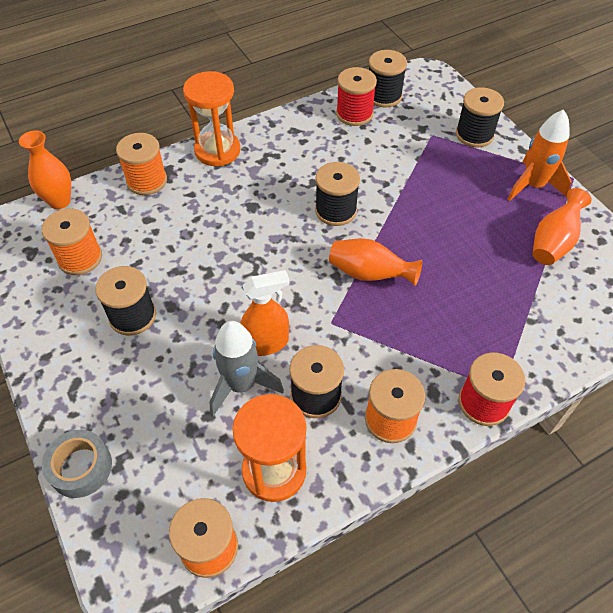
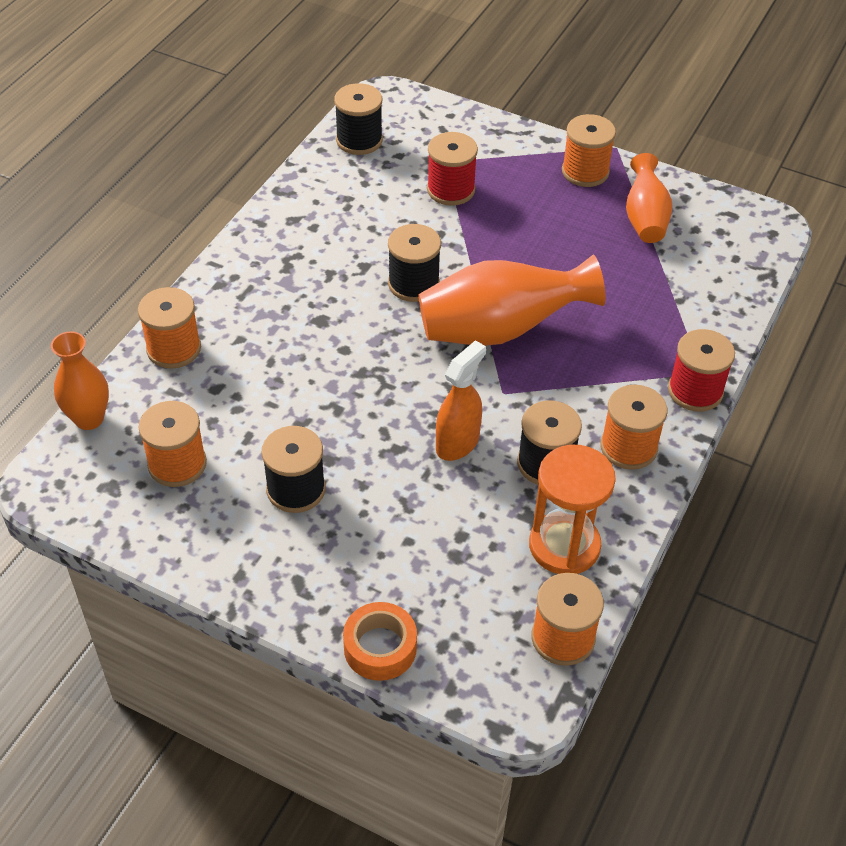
camera: 35 degrees left, 5 degrees down
grey tape [42,430,112,498] -> orange tape [343,602,417,681]
orange hourglass [183,71,240,166] -> none
grey rocket [210,321,284,416] -> none
orange vase [329,238,422,286] -> orange vase [418,255,605,346], size x1.70
red spool [336,67,377,126] -> red spool moved to [427,132,478,206]
black spool [456,87,504,147] -> none
orange rocket [507,109,572,201] -> orange spool [562,114,616,187]

